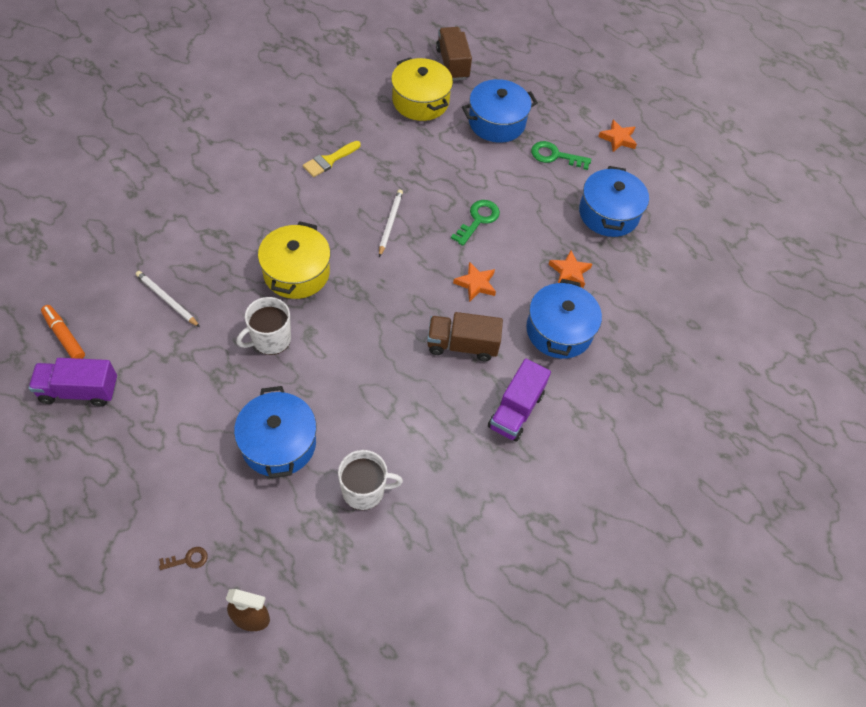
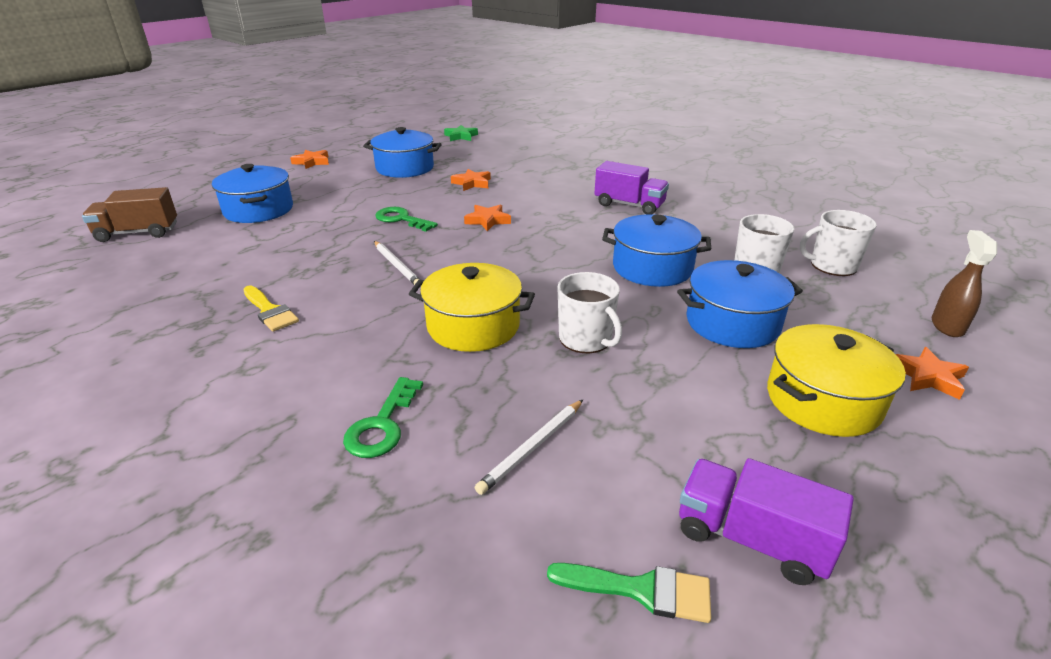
camera: 85 degrees left, 25 degrees down
purple truck [29,358,117,406] -> purple truck turned 120 degrees clockwise [679,458,854,585]
orange marker [41,305,85,359] -> green brush [547,563,711,623]
brown key [159,547,208,570] -> orange star [895,347,969,400]
white pencil [379,189,403,257] -> white pencil turned 135 degrees counterclockwise [374,241,421,287]
yellow pot [391,57,453,121] -> yellow pot moved to [767,324,906,437]
brown truck [427,312,503,361] -> none
blue pot [526,279,602,359] -> blue pot moved to [602,214,711,287]
green key [531,141,591,170] -> green key moved to [343,377,423,458]
none -> green star [444,125,478,141]
none -> white mug [800,210,877,276]

